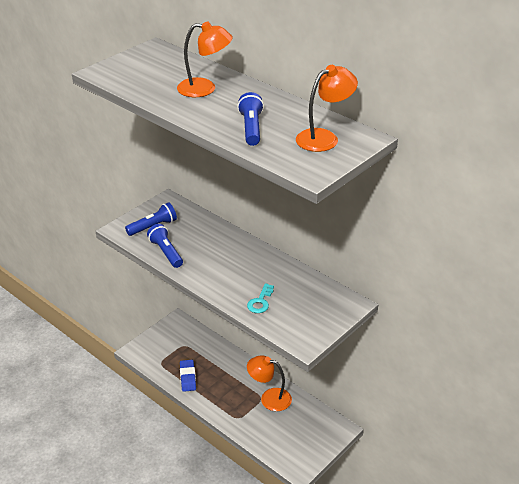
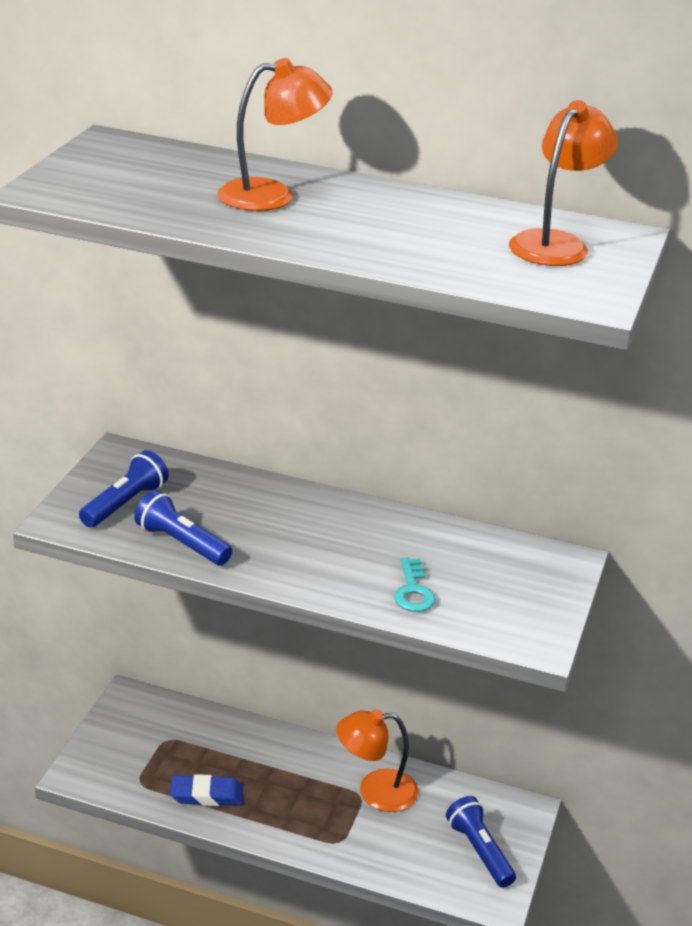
camera: 25 degrees left, 5 degrees down
blue eraser [180,360,196,392] -> blue eraser turned 60 degrees counterclockwise [170,774,243,806]
blue flashlight [237,92,264,146] -> blue flashlight moved to [446,796,516,888]

